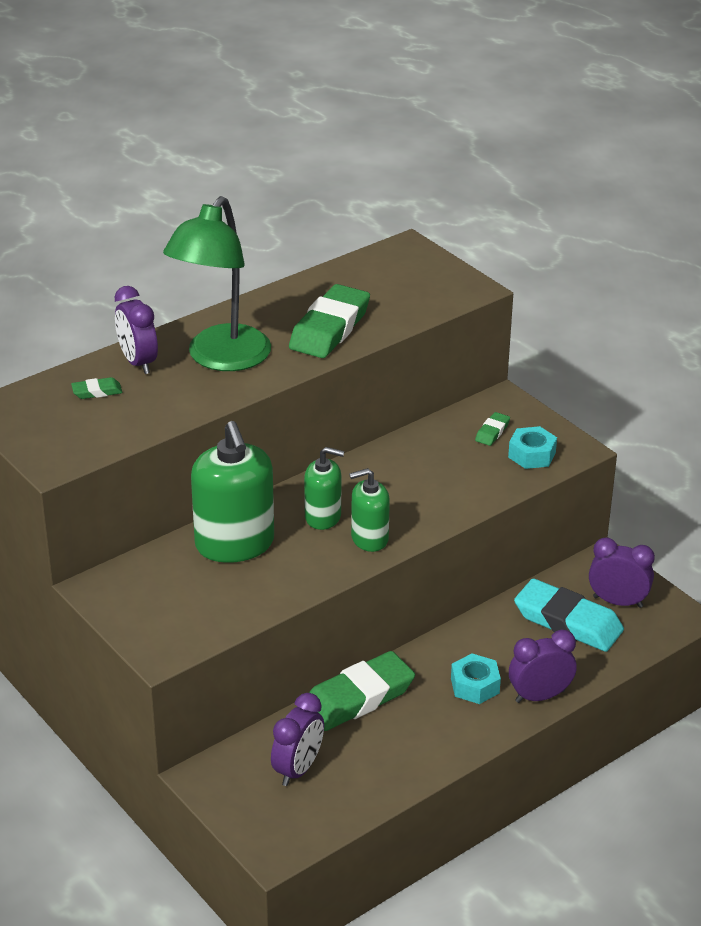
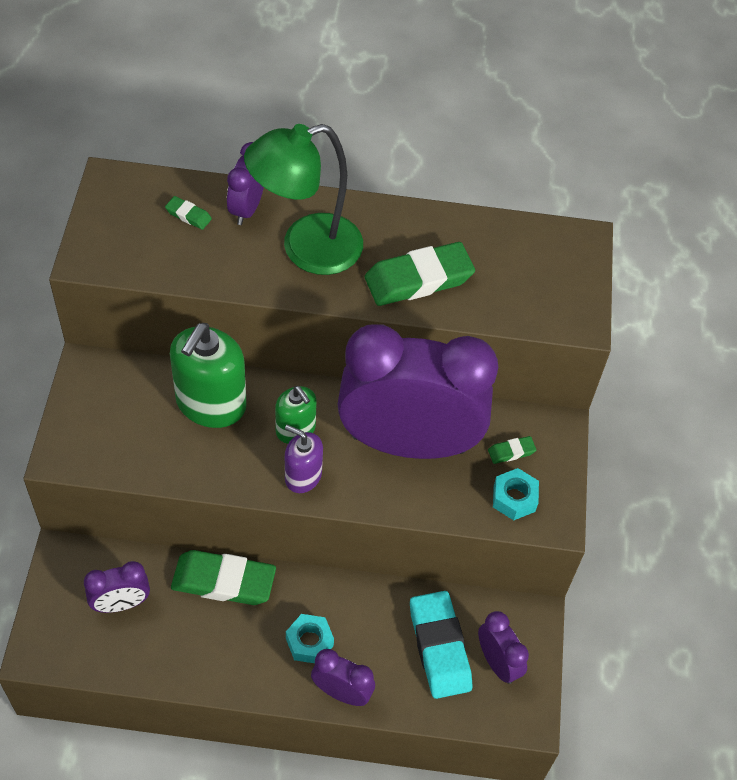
camera: 40 degrees right, 20 degrees up
green soap dispenser [349,468,390,552] -> purple soap dispenser [285,425,323,493]
none -> purple clock [337,324,498,459]

